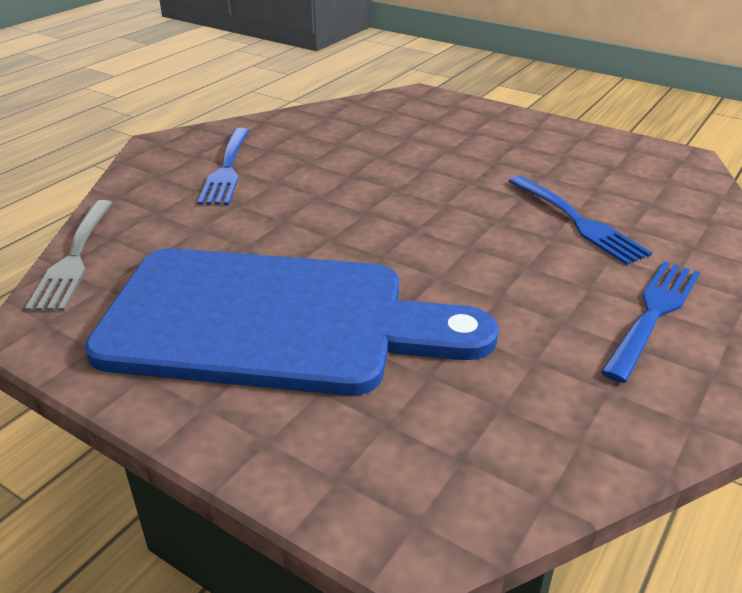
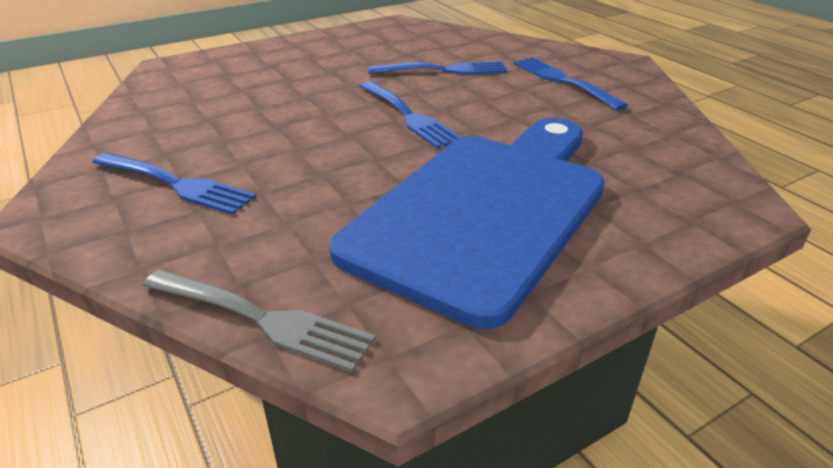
camera: 65 degrees left, 0 degrees up
none -> blue fork [360,81,461,149]

